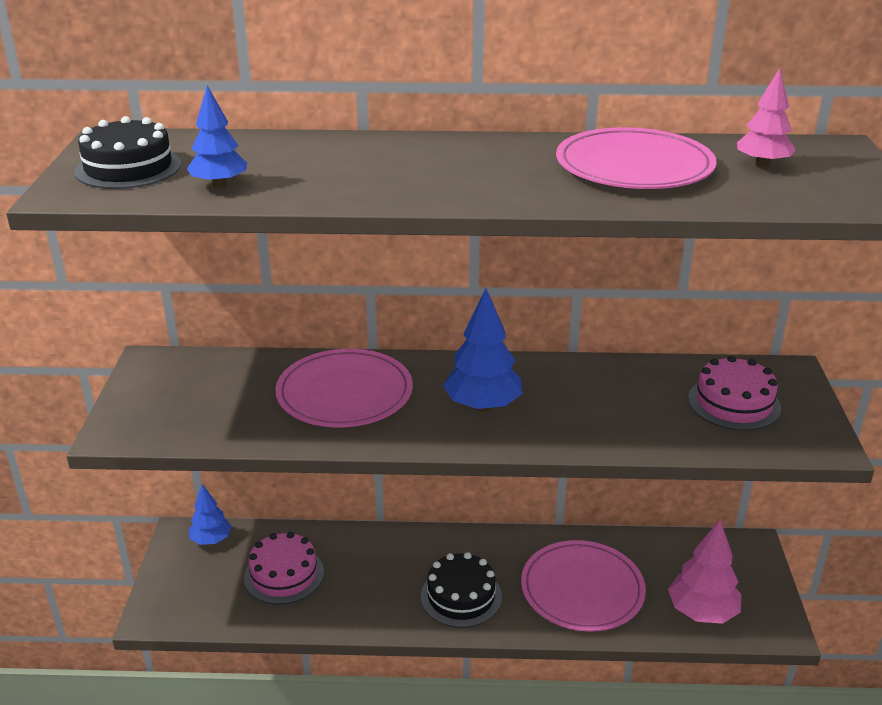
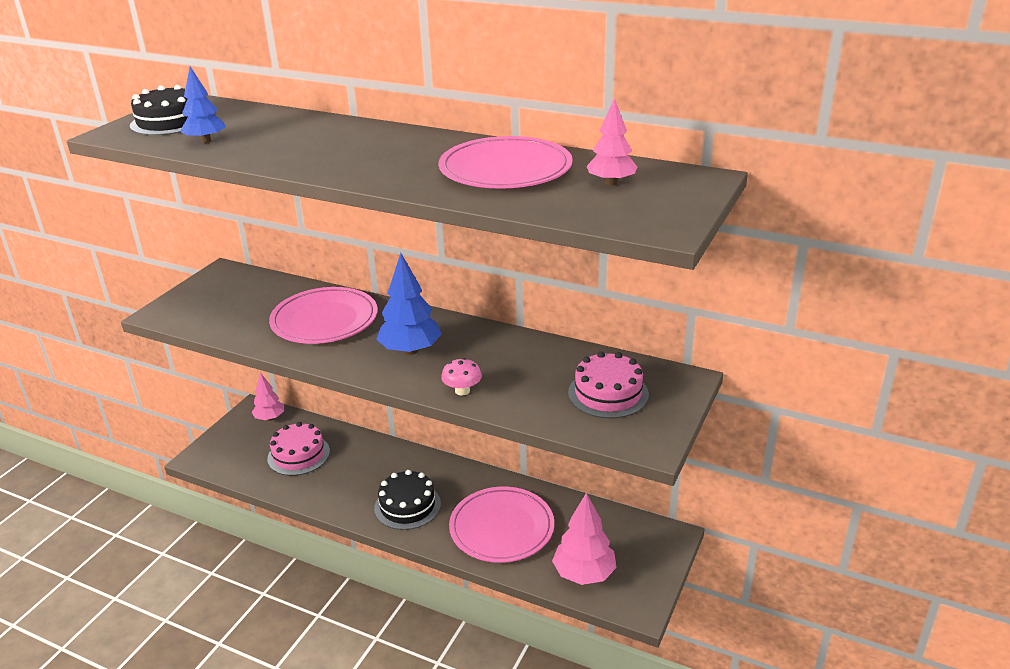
camera: 25 degrees right, 0 degrees up
blue tree [189,484,232,545] -> pink tree [251,373,284,421]
none -> pink mushroom [441,358,482,396]

